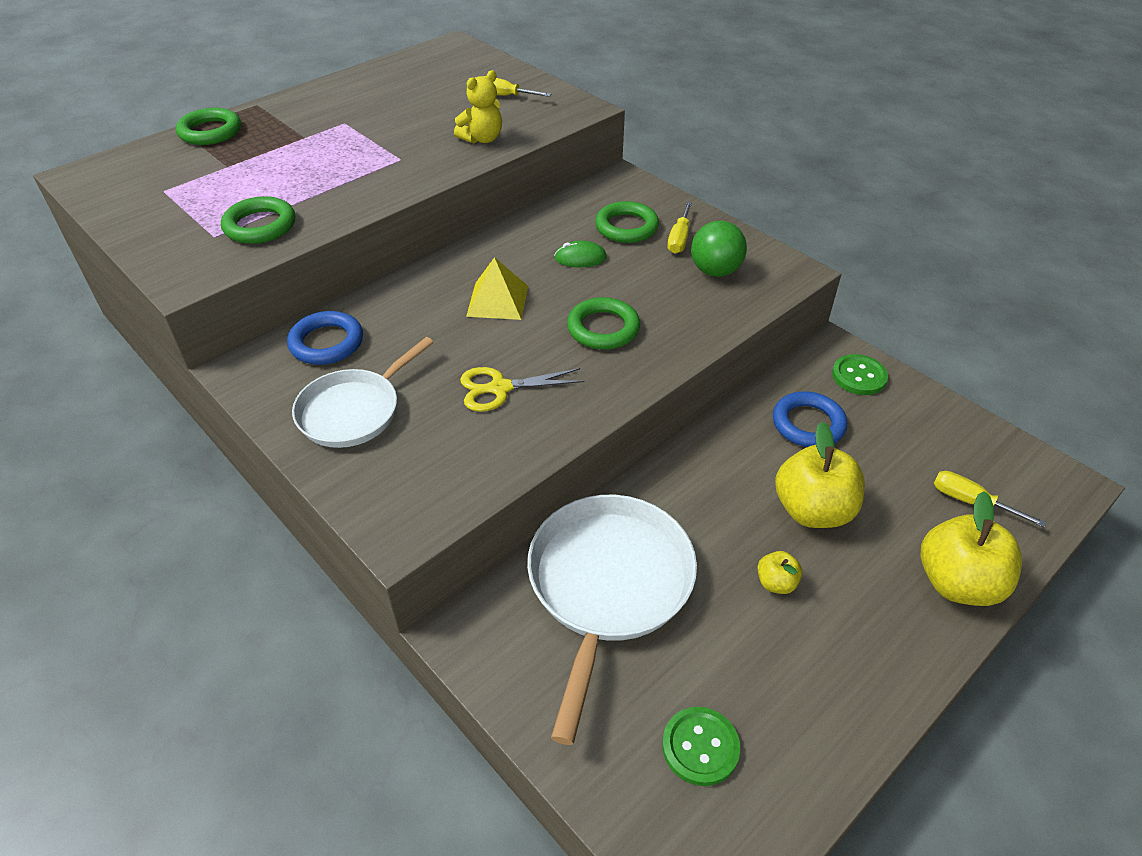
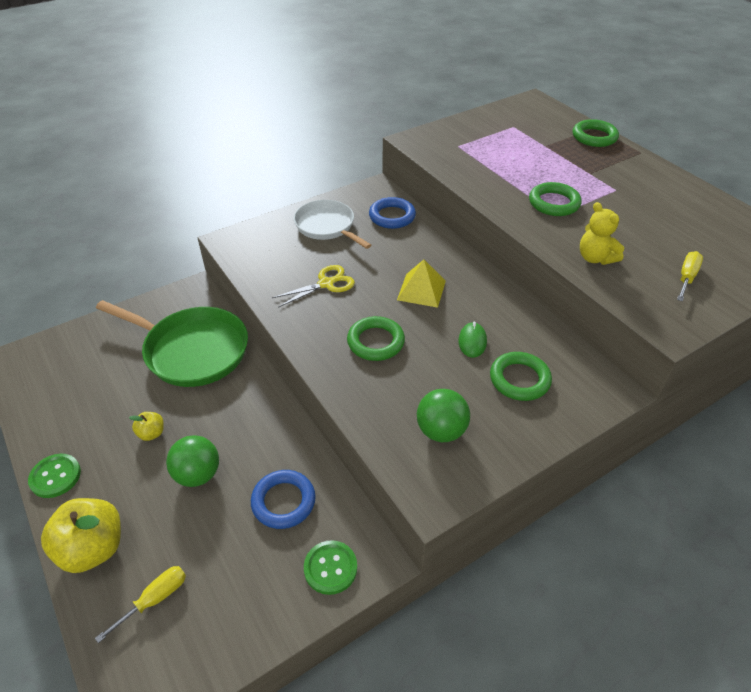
camera: 100 degrees right, 0 degrees up
green ring [221,196,296,244] -> green ring moved to [529,182,582,216]
yellow scissors [460,367,585,412] -> yellow scissors turned 60 degrees clockwise [272,265,355,308]
white pan [527,495,697,745] -> green pan [96,300,248,387]
green button [662,707,740,786] -> green button moved to [28,454,81,498]
yellow screwdriver [667,202,692,254] -> none
yellow apple [775,421,865,528] -> green ball [166,435,219,487]

